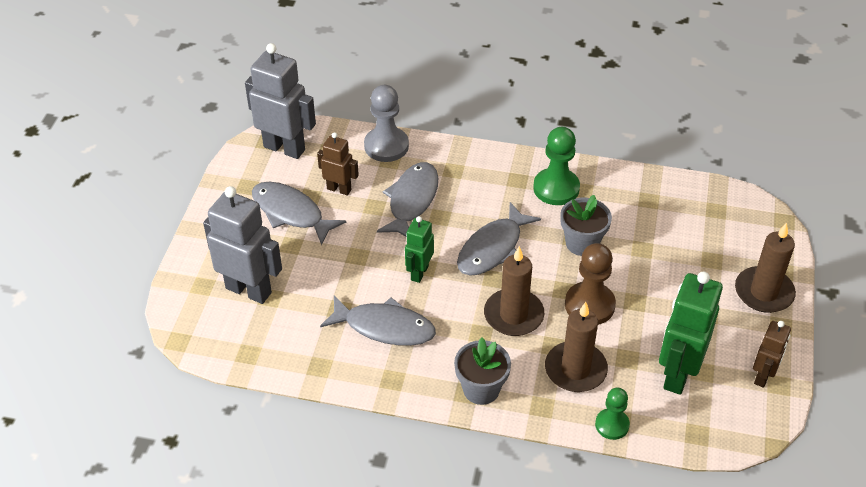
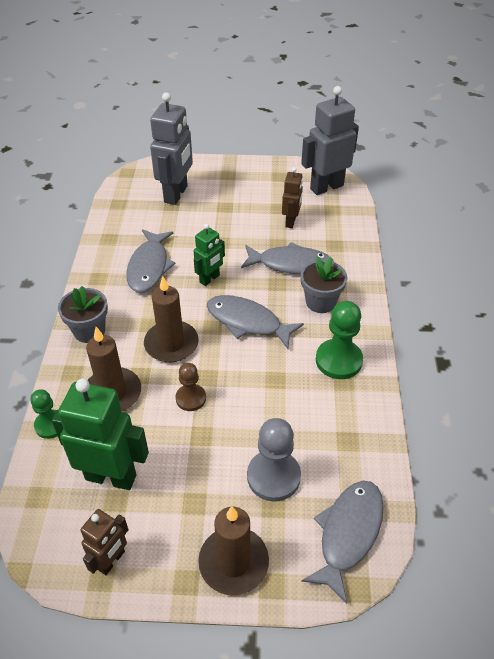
camera: 80 degrees right, 0 degrees up
grey robot [245,43,316,159] -> grey robot turned 135 degrees counterclockwise [301,86,359,195]
grey fish [252,182,346,245] -> grey fish moved to [301,481,384,604]
grey pawn [364,85,409,162] -> grey pawn moved to [247,418,301,502]
green robot [405,216,434,283] -> green robot turned 120 degrees clockwise [194,224,225,286]
grey flower pot [560,195,612,256] -> grey flower pot moved to [301,256,348,313]
brown pawn [565,243,616,325] -> brown pawn [175,363,206,411], size x0.62
brown robot [753,321,791,388] -> brown robot turned 75 degrees counterclockwise [80,509,129,575]

